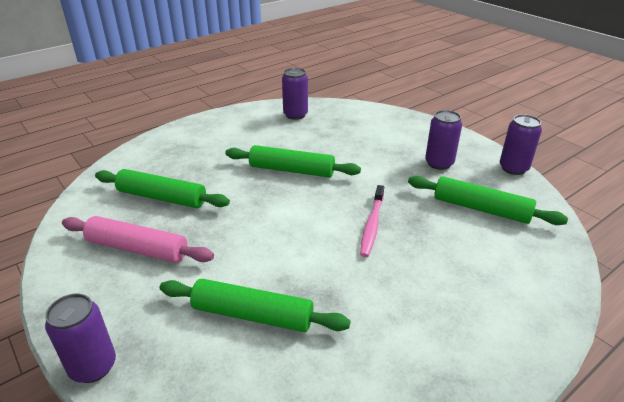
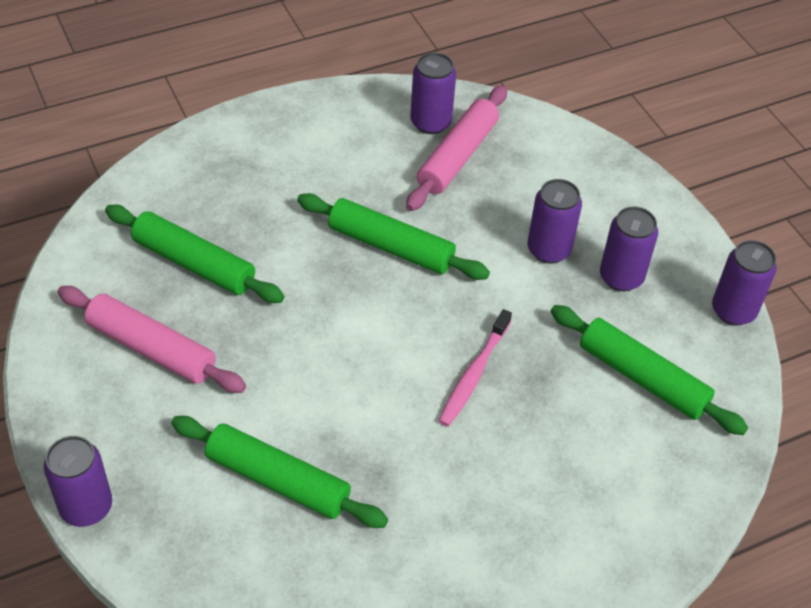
camera: 10 degrees right, 15 degrees up
none -> pink rolling pin [406,85,507,211]
none -> purple can [528,179,582,264]

